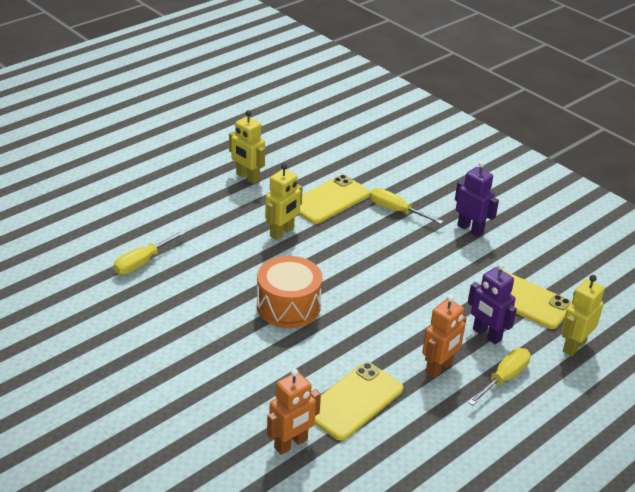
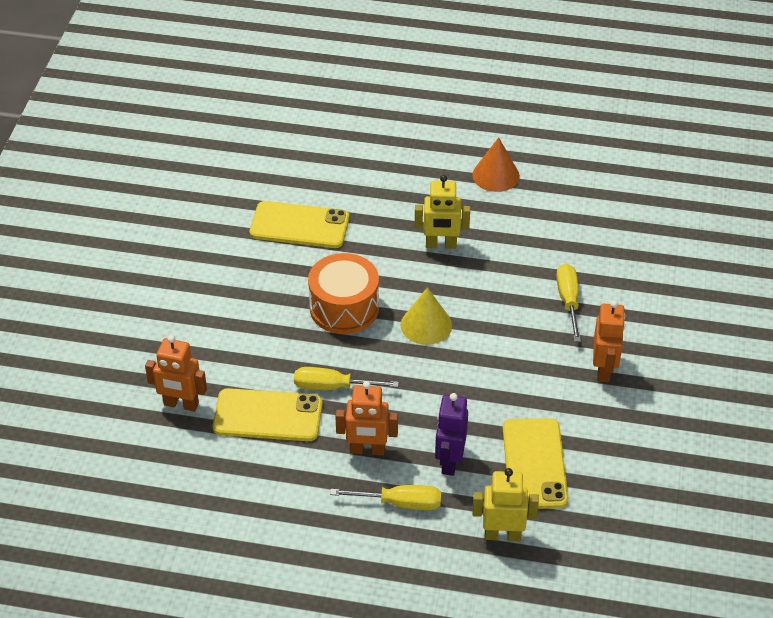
camera: 55 degrees right, 10 degrees up
yellow screwdriver [114,230,186,274] -> yellow screwdriver moved to [294,367,399,390]
yellow robot [229,110,265,184] -> orange cone [472,137,520,192]
yellow phone [299,175,370,224] -> yellow phone moved to [250,201,349,248]
purple robot [455,161,499,237] -> orange robot [593,300,625,382]
none -> yellow cone [401,287,452,345]

